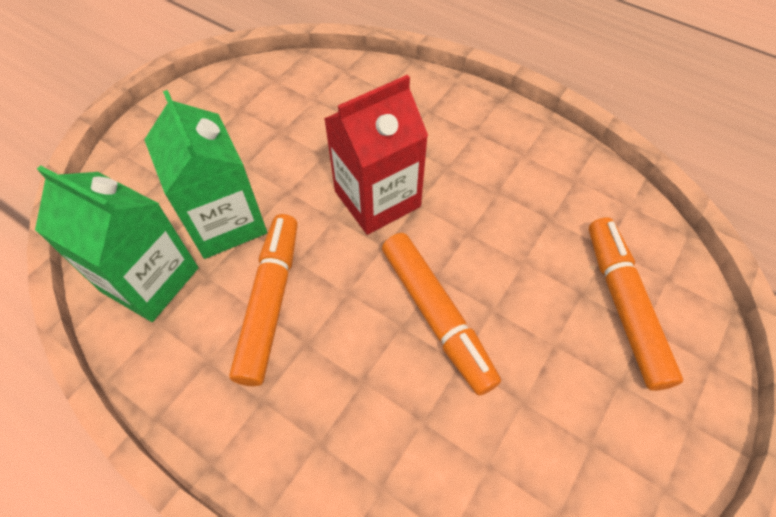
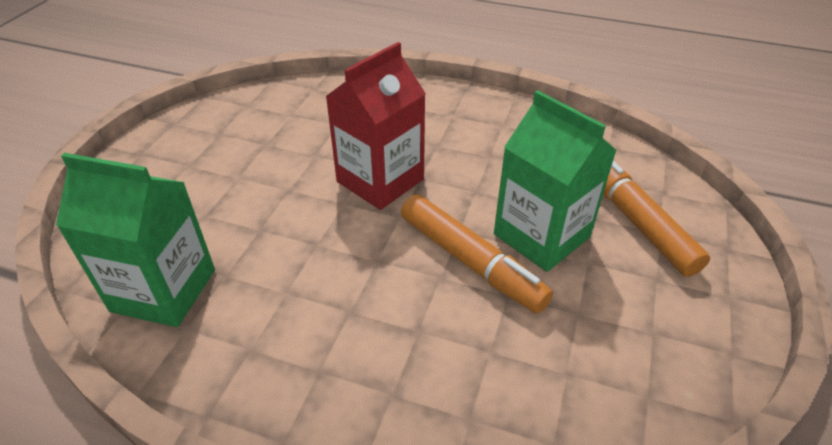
camera: 15 degrees left, 15 degrees down
green carton [144,90,267,259] -> green carton moved to [494,90,617,272]
orange marker [229,214,298,386] -> none

